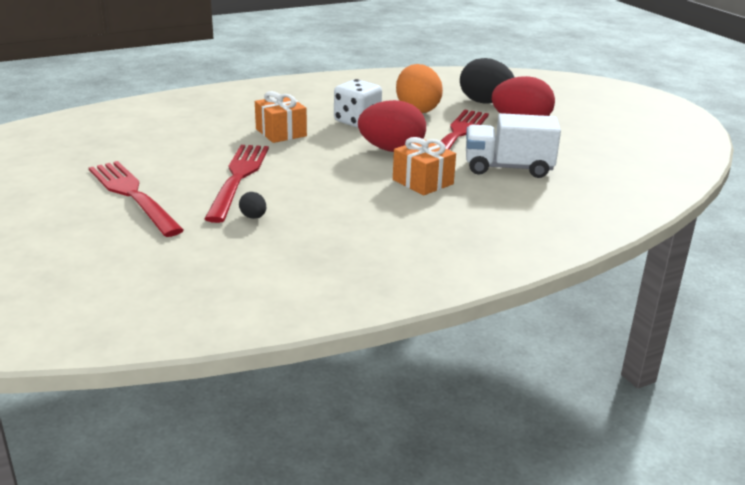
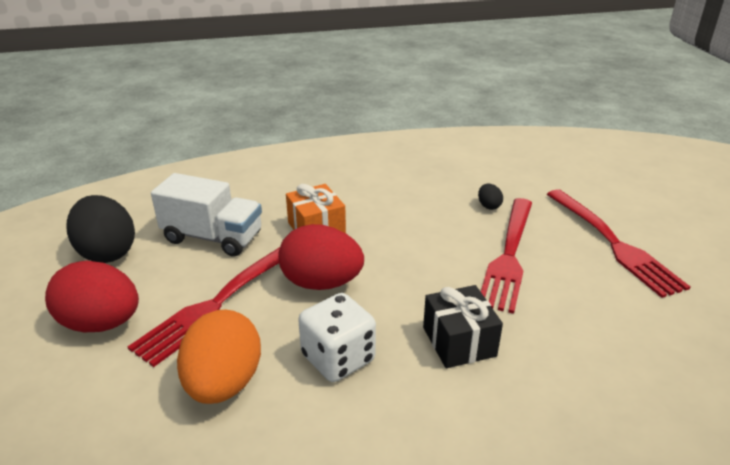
camera: 165 degrees left, 5 degrees up
orange gift [255,91,307,143] -> black gift [423,285,503,368]
black egg [460,58,515,104] -> black egg moved to [66,195,135,263]

